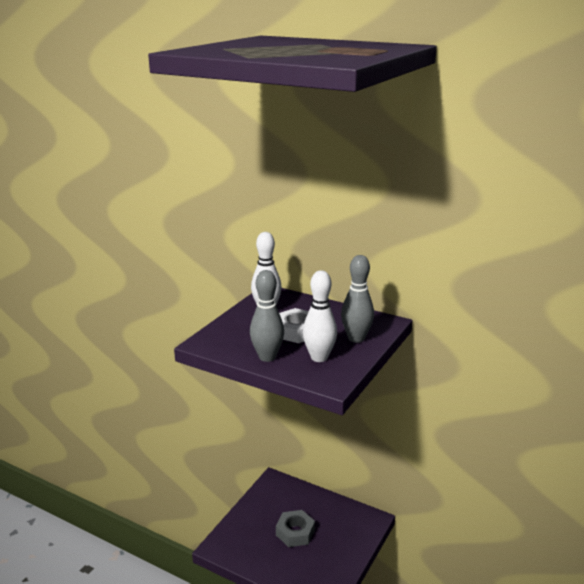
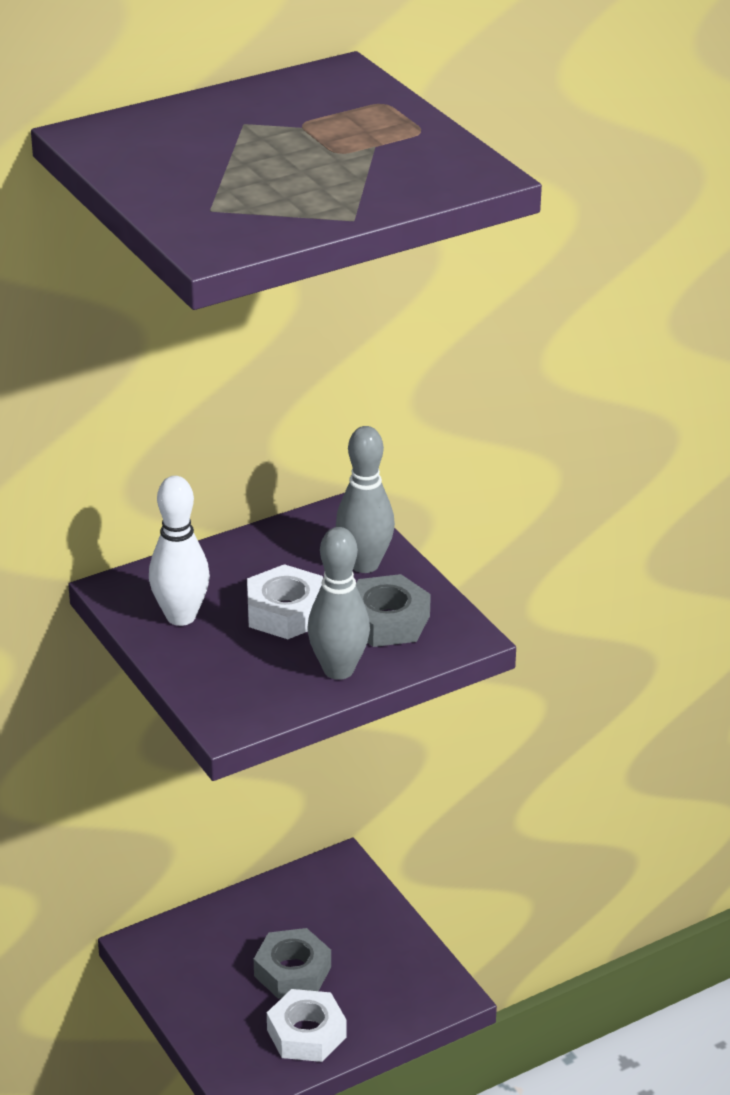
camera: 60 degrees left, 10 degrees up
white bowling pin [303,270,337,362] -> grey nut [356,574,431,647]
none -> white nut [267,989,347,1062]

